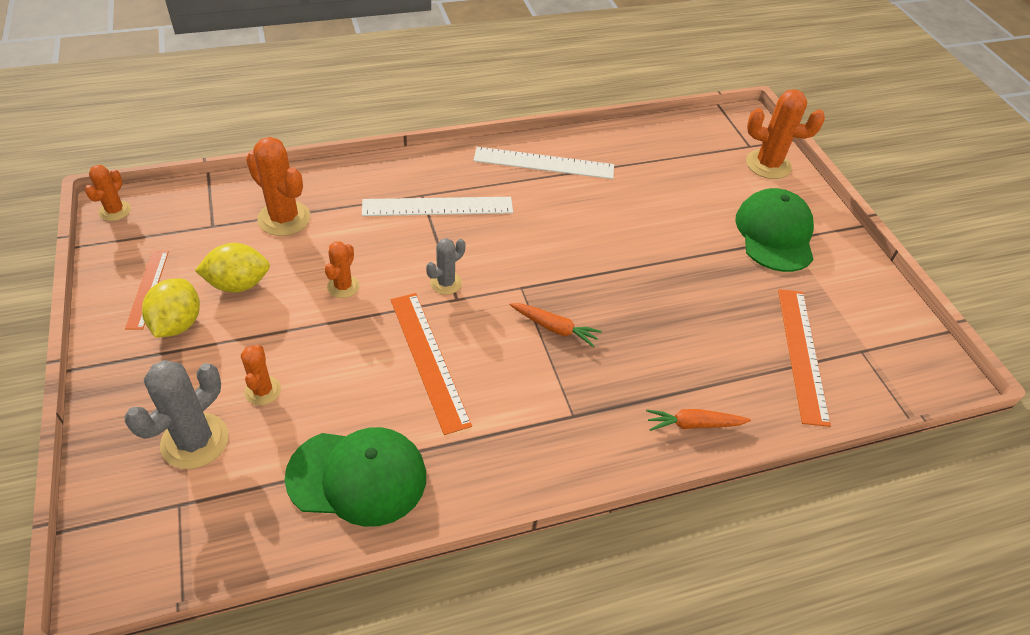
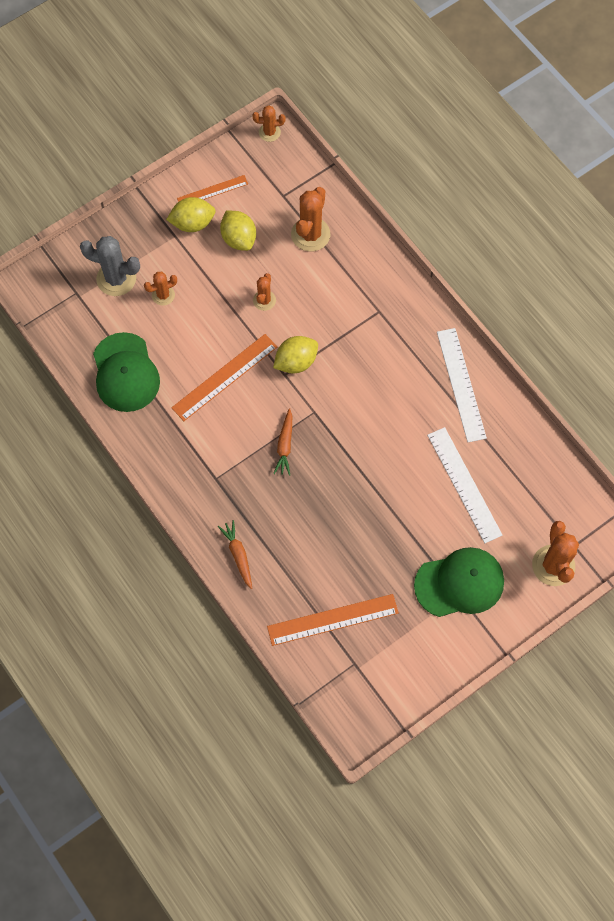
camera: 75 degrees right, 20 degrees up
orange cactus [325,241,360,298] -> orange cactus turned 75 degrees counterclockwise [253,273,276,311]
white ruler [362,197,513,216] -> white ruler moved to [427,427,502,543]
grey cactus [426,238,465,295] -> yellow lemon [273,336,318,374]

